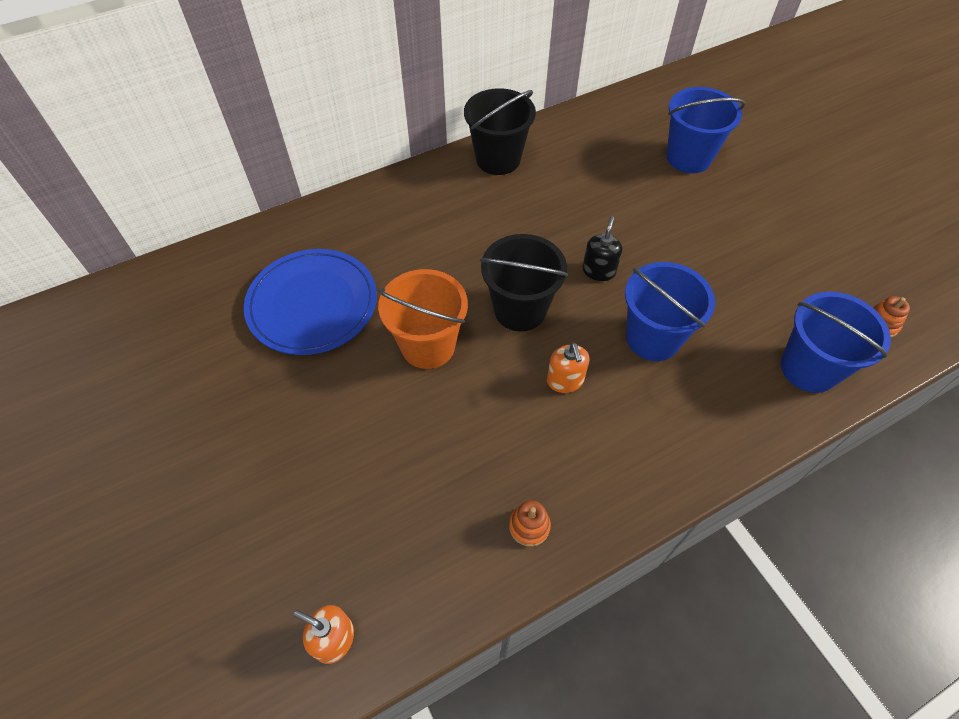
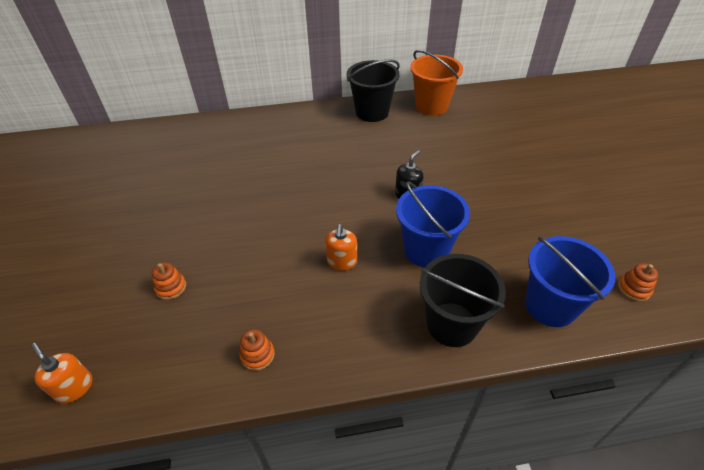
camera: 20 degrees right, 10 degrees down
blue plate [244,249,377,355] -> none
orange bucket [378,269,468,369] -> orange bucket moved to [410,50,463,115]
black bucket [480,234,568,331] -> black bucket moved to [420,254,506,347]
blue bucket [667,87,746,173] -> none
none -> orange stacking toy [152,262,186,300]

